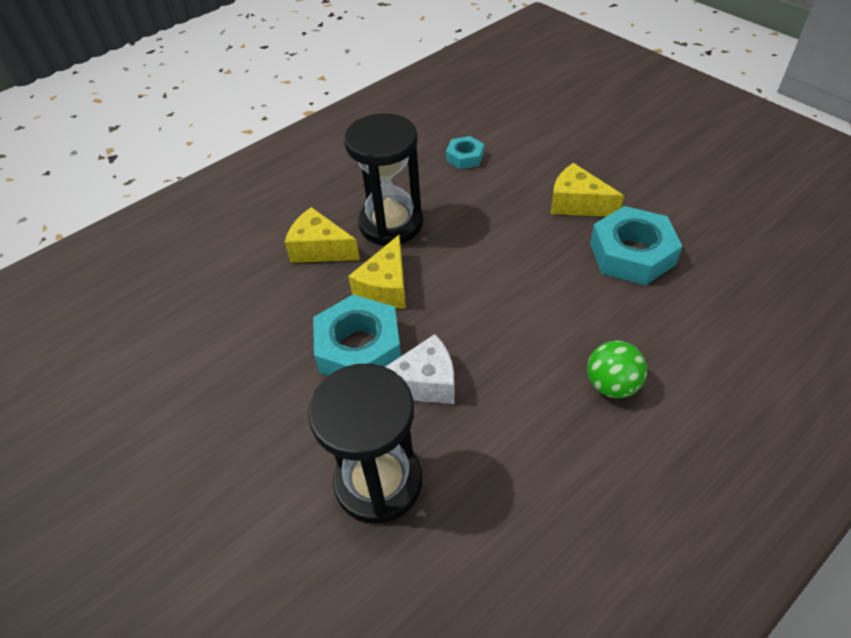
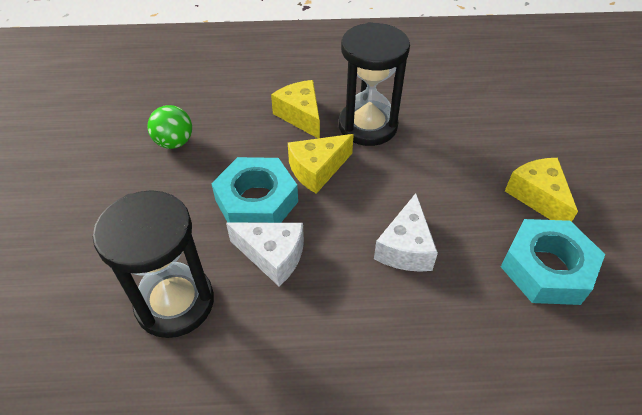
camera: 35 degrees right, 0 degrees up
turquoise nut [446,136,484,169] -> none
green ball [587,341,647,398] -> green ball moved to [148,105,192,149]
none -> white cheese [374,193,438,272]

